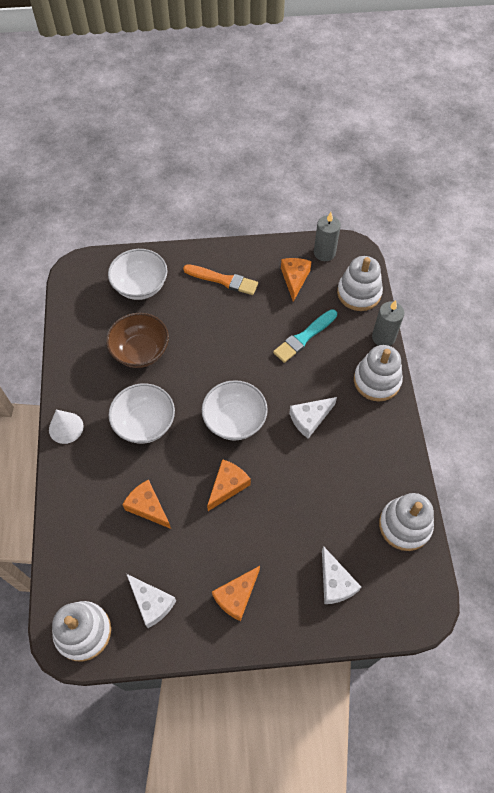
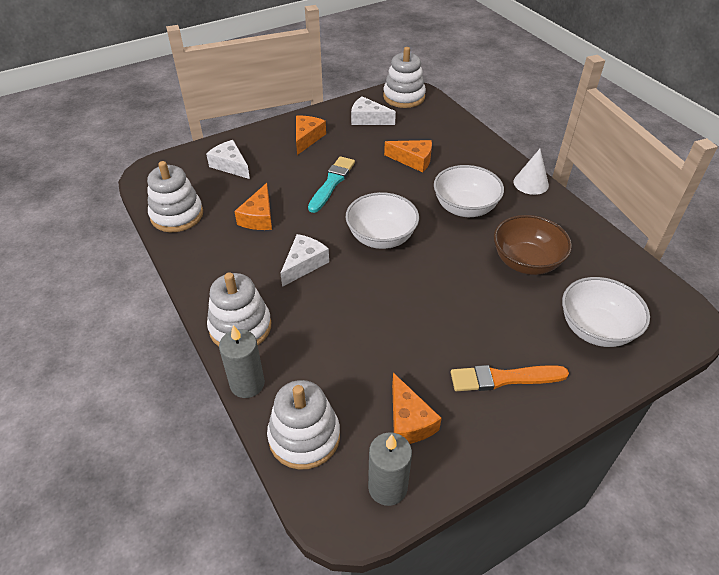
camera: 155 degrees right, 15 degrees down
orange cheese [207,459,251,511] -> orange cheese moved to [234,183,272,230]
turquoise brush [273,309,337,363] -> turquoise brush moved to [308,156,355,213]

